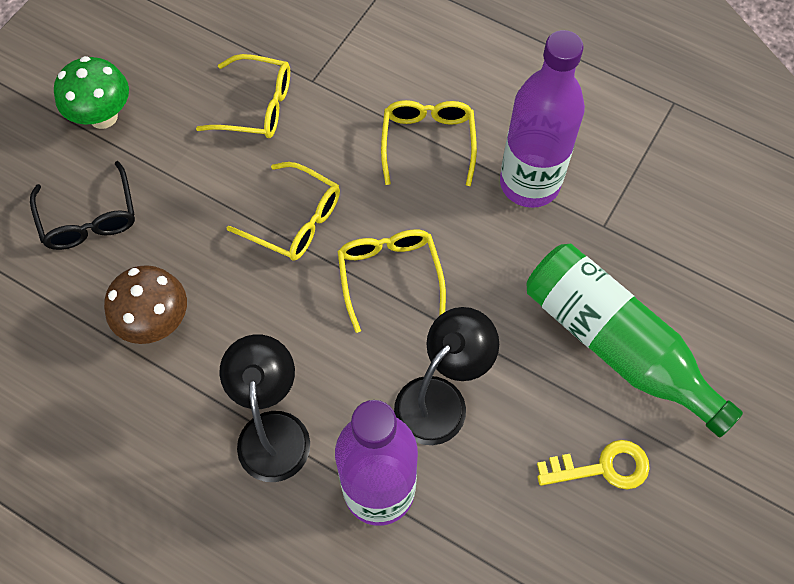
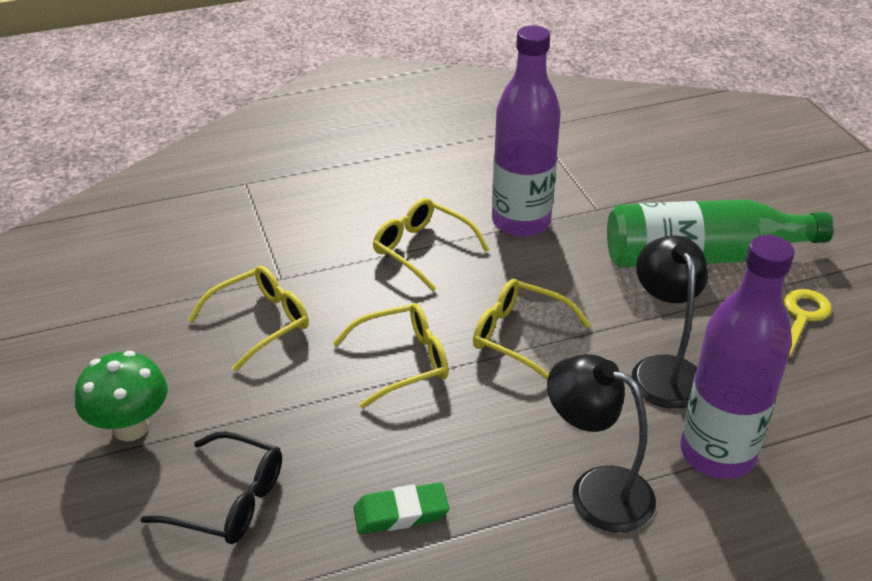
camera: 50 degrees left, 25 degrees down
brown mushroom [104,265,187,344] -> green eraser [353,482,449,534]

